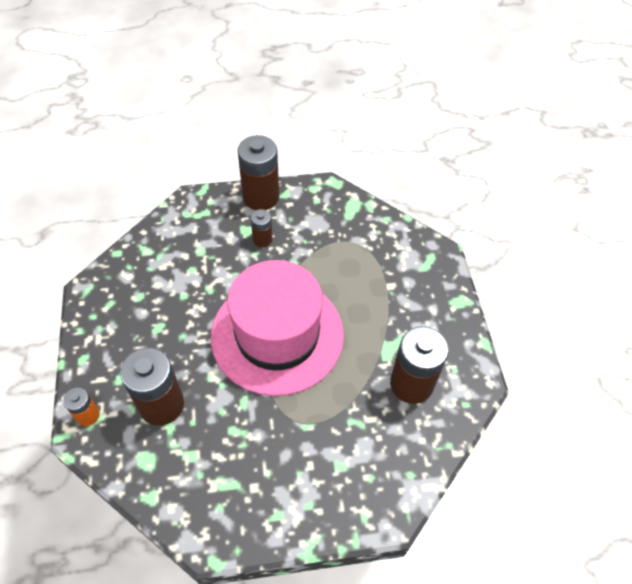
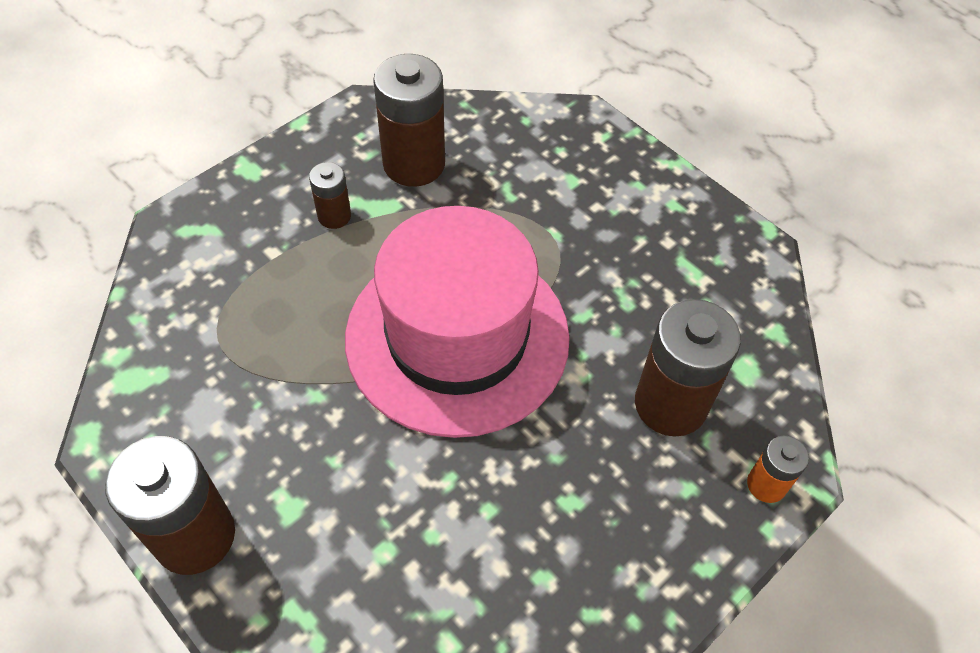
camera: 125 degrees left, 0 degrees up
brown battery [251,209,272,247] -> brown battery moved to [309,162,351,229]

